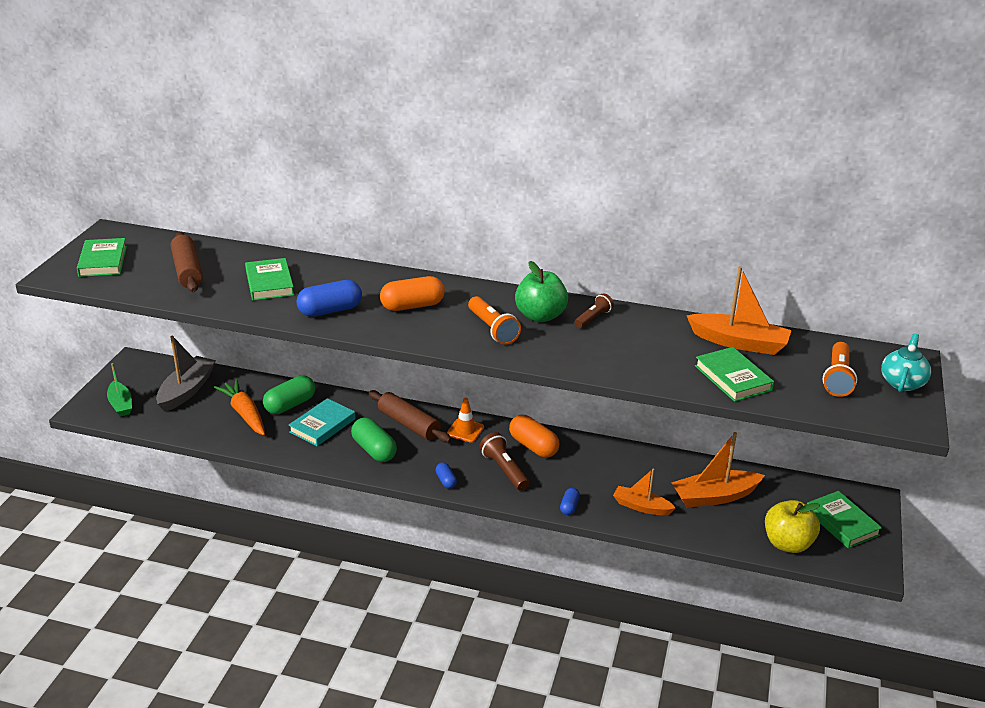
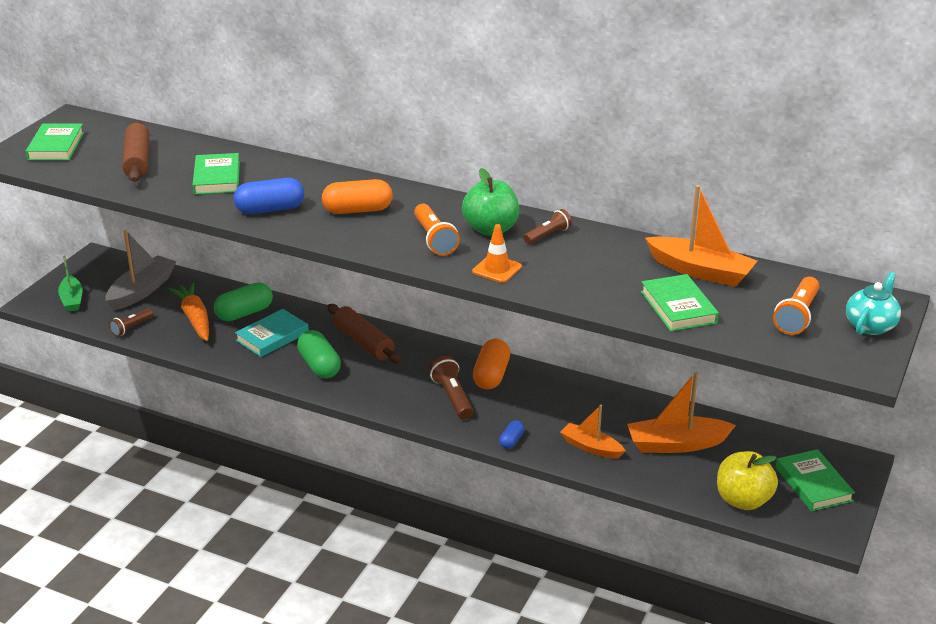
camera: 10 degrees right, 0 degrees up
blue capsule [435,462,457,489] -> none
orange traffic cone [447,397,484,443] -> orange traffic cone moved to [472,224,522,283]
orange capsule [509,415,559,457] -> orange capsule turned 45 degrees clockwise [473,339,510,389]
none -> brown flashlight [109,308,154,337]

